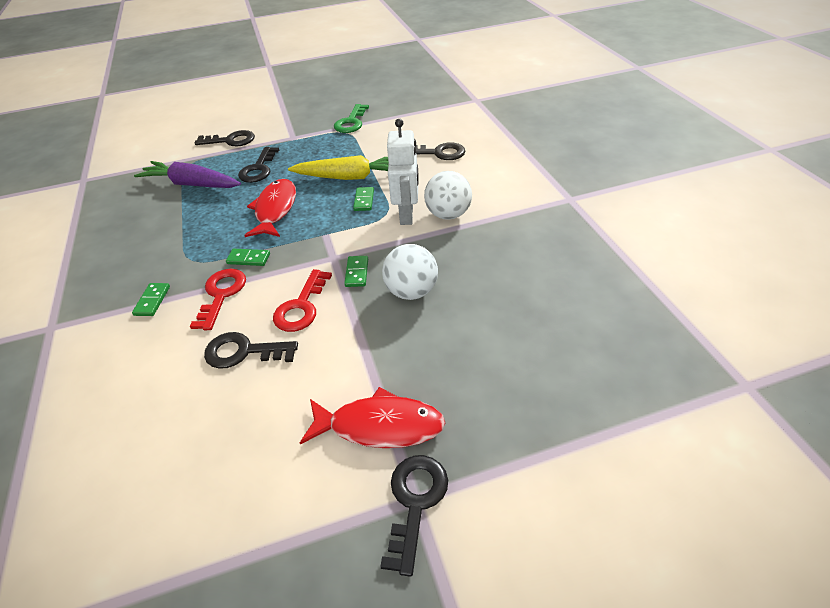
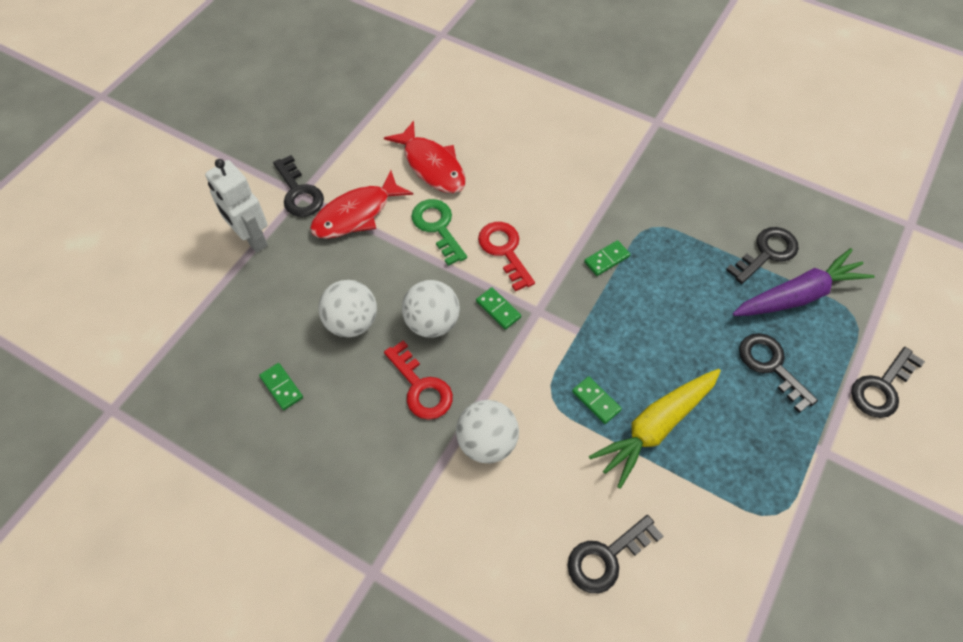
camera: 135 degrees right, 15 degrees up
green domino [132,283,170,316] -> green domino moved to [259,363,303,410]
red key [190,269,246,330] -> red key moved to [384,341,453,420]
black key [204,332,298,369] -> black key moved to [726,227,799,284]
red fish [244,179,296,237] -> red fish moved to [384,121,466,193]
green key [334,104,369,133] -> green key moved to [411,199,467,266]
white robot [387,119,418,225] -> white robot moved to [205,159,268,253]
none -> white ball [318,280,377,337]

